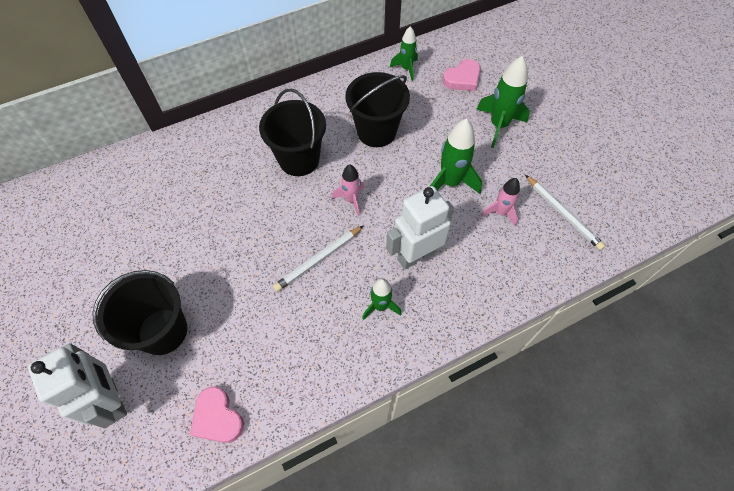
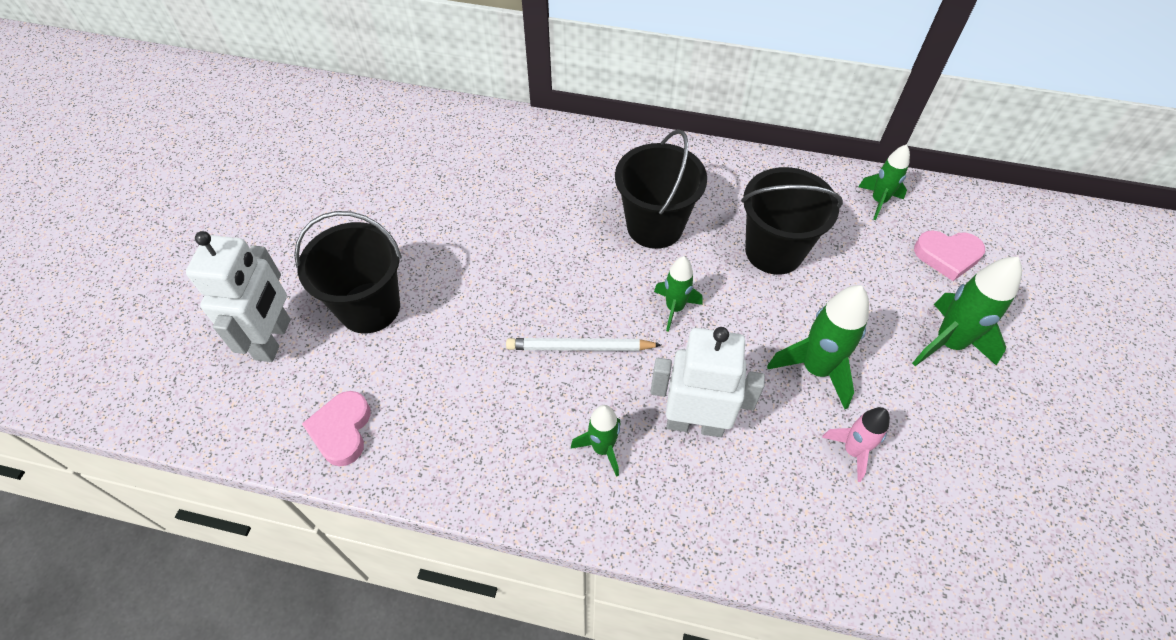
camera: 40 degrees right, 5 degrees down
pink rocket [332,164,364,216] -> green rocket [654,256,703,332]
white pencil [525,175,606,250] -> none

